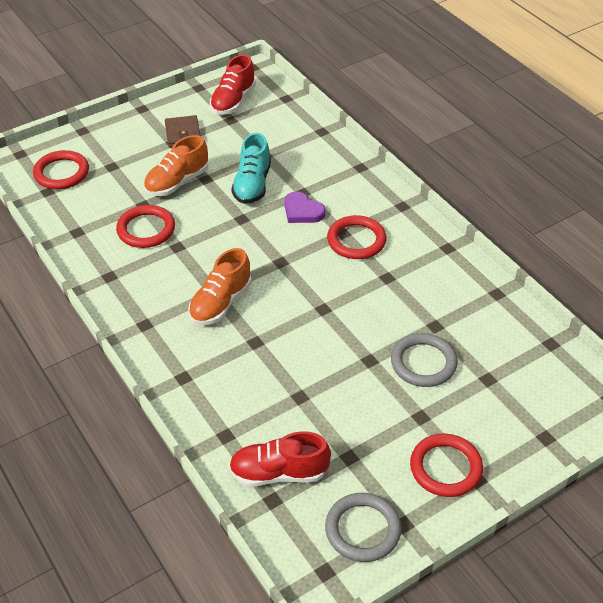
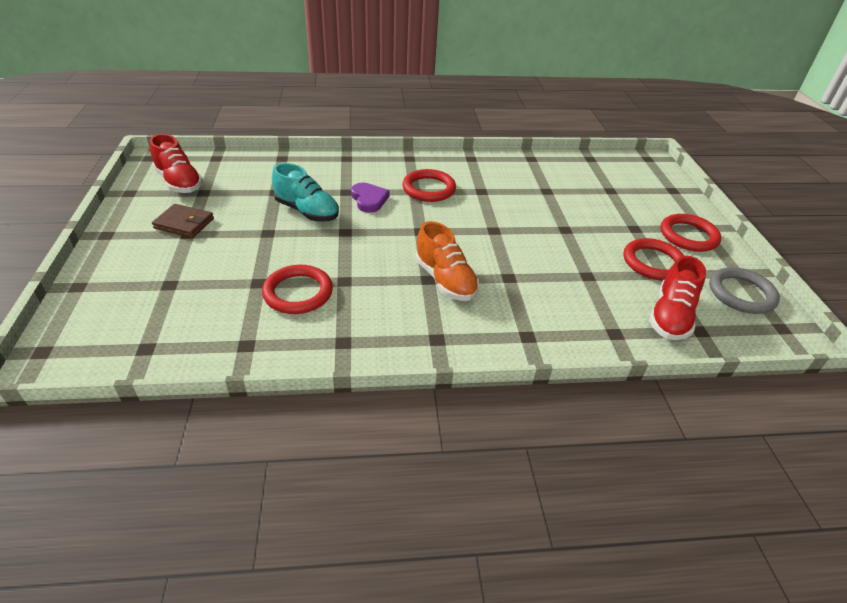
camera: 65 degrees left, 5 degrees down
red ring [33,150,89,189] -> red ring moved to [623,238,684,281]
orange shoe [144,135,208,196] -> none
purple heart [284,191,325,223] -> purple heart turned 90 degrees counterclockwise [351,183,389,213]
grey ring [391,333,458,387] -> none

